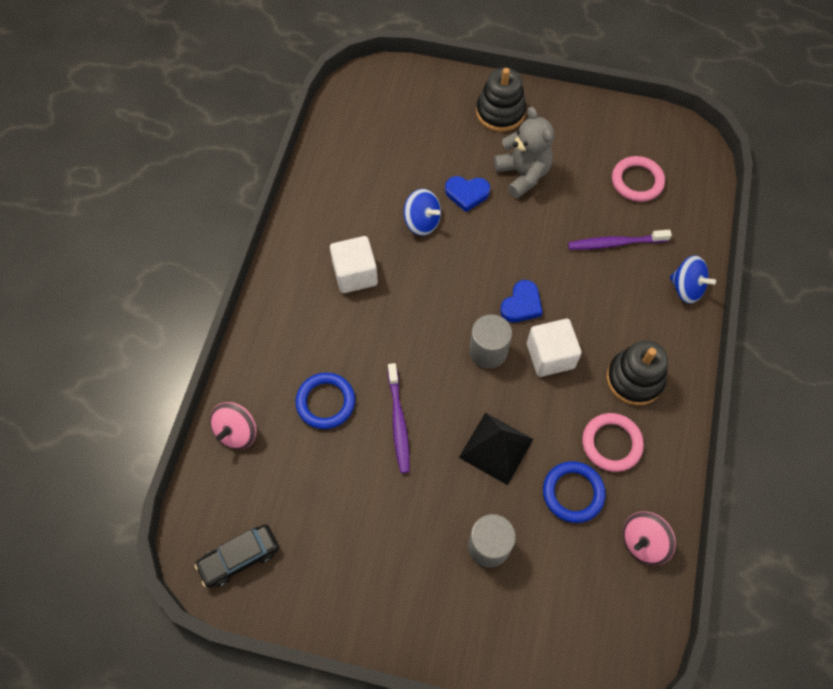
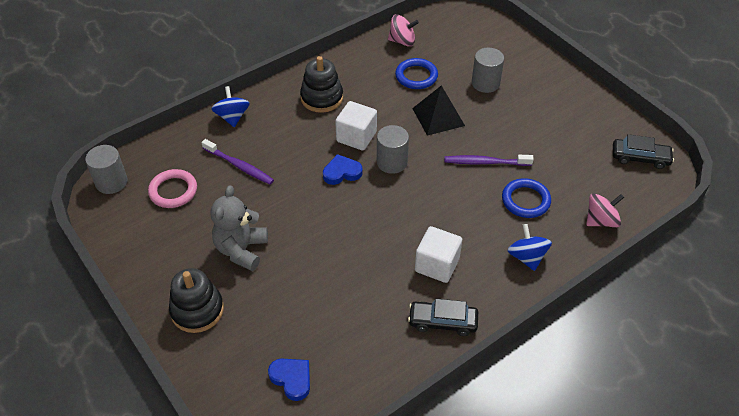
camera: 140 degrees left, 15 degrees down
purple toothbrush [388,363,410,473] -> purple toothbrush turned 120 degrees counterclockwise [444,155,534,166]
blue spinning top [404,189,441,236] -> blue spinning top moved to [507,224,552,271]
blue heart [445,176,490,212] -> blue heart moved to [268,359,310,401]
pink ring [582,413,644,472] -> none
none -> grey cylinder [85,145,128,194]
none -> black car [408,299,478,336]

